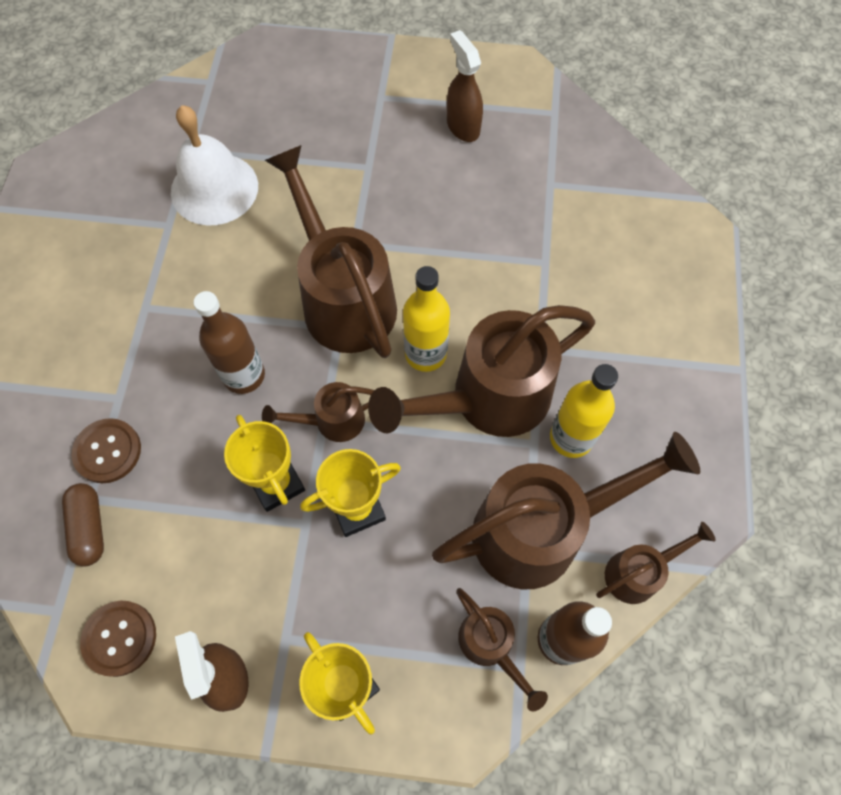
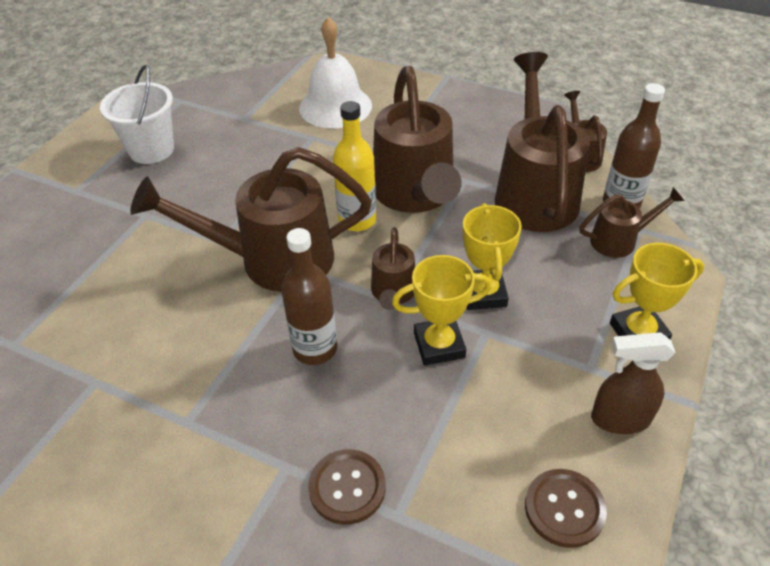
camera: 70 degrees left, 20 degrees down
brown capsule [62,483,104,566] -> none
white bell [171,105,258,226] -> white bell moved to [299,17,372,128]
brown spray bottle [447,30,483,142] -> white bucket [100,65,174,164]
yellow bottle [550,364,618,458] -> none

